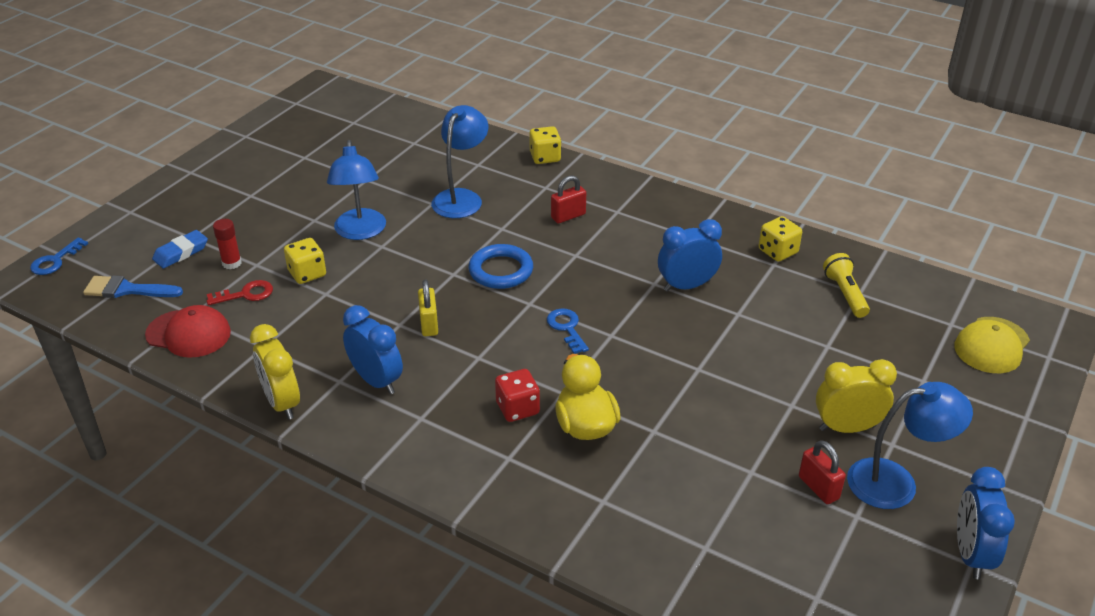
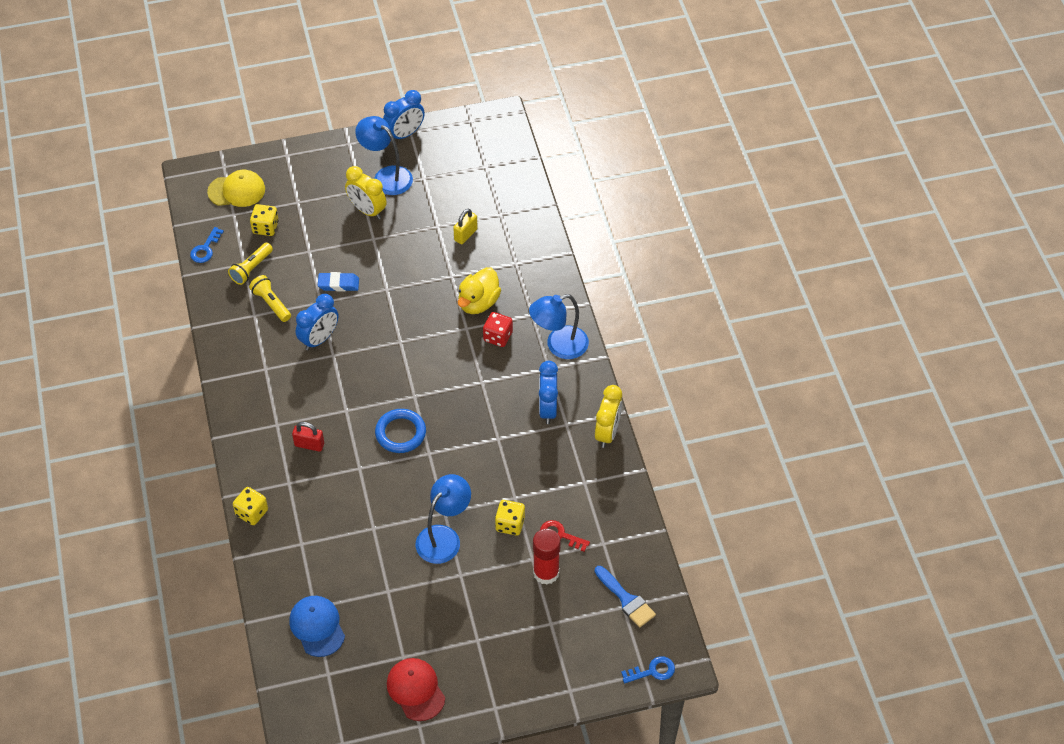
camera: 135 degrees left, 15 degrees up
red cap [145,305,231,358] -> red cap moved to [387,658,445,721]
blue eraser [152,230,208,269] -> blue eraser moved to [318,272,359,291]
red glue stick [213,219,242,269] -> red glue stick [533,529,561,585], size x1.65
yellow padlock [418,280,438,336] -> yellow padlock moved to [453,208,478,244]
blue lamp [431,105,488,218] -> blue lamp moved to [529,294,589,359]
blue key [547,308,589,354] -> blue key moved to [190,227,224,263]
blue clock [658,219,722,292] -> blue clock turned 75 degrees counterclockwise [296,294,338,350]
yellow dice [759,216,802,262] -> yellow dice moved to [250,204,279,236]
red padlock [799,440,846,504] -> none
none -> yellow flashlight [249,275,291,322]
none -> blue cap [289,596,345,657]

